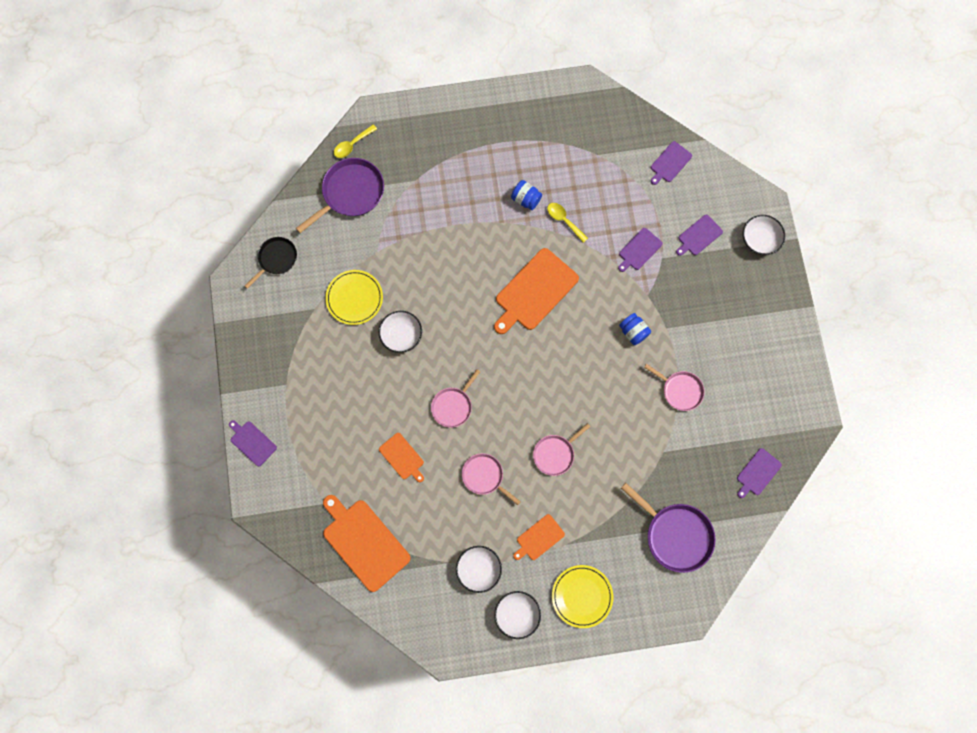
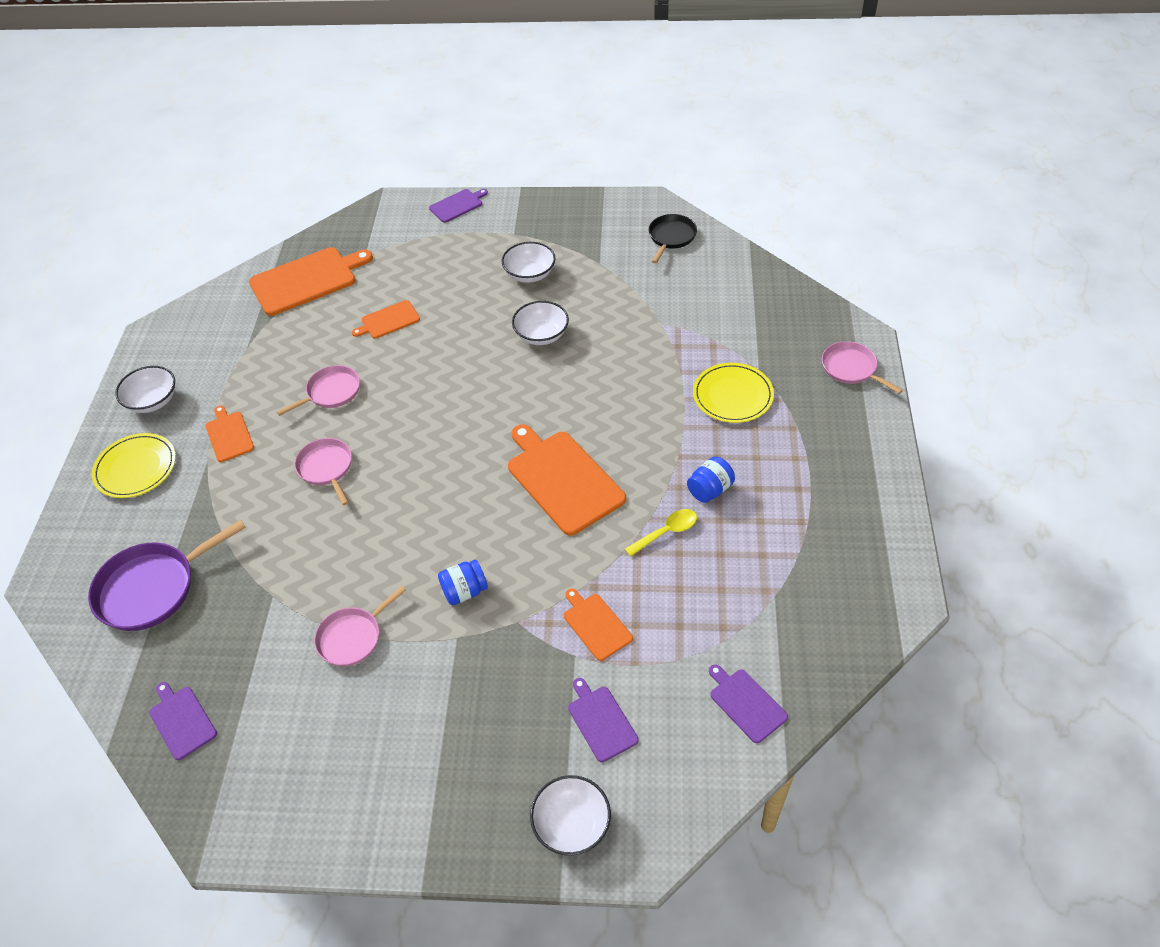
camera: 105 degrees right, 25 degrees down
black pan [245,237,297,289] -> black pan turned 120 degrees counterclockwise [649,214,697,263]
purple pan [296,158,384,233] -> none
yellow plate [325,270,383,325] -> yellow plate moved to [693,363,774,423]
yellow spoon [334,124,377,158] -> none
pink pan [431,369,480,428] -> pink pan moved to [822,341,903,394]
white bowl [456,546,502,593] -> white bowl moved to [502,242,555,283]
purple cutting board [618,228,663,272] -> orange cutting board [564,589,633,661]

